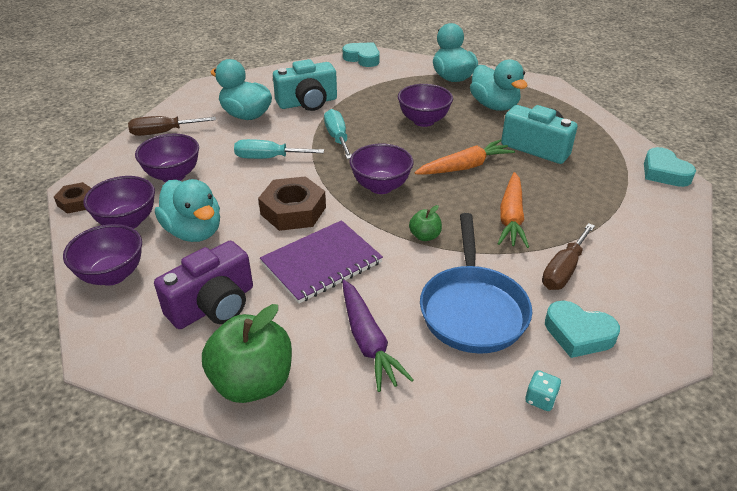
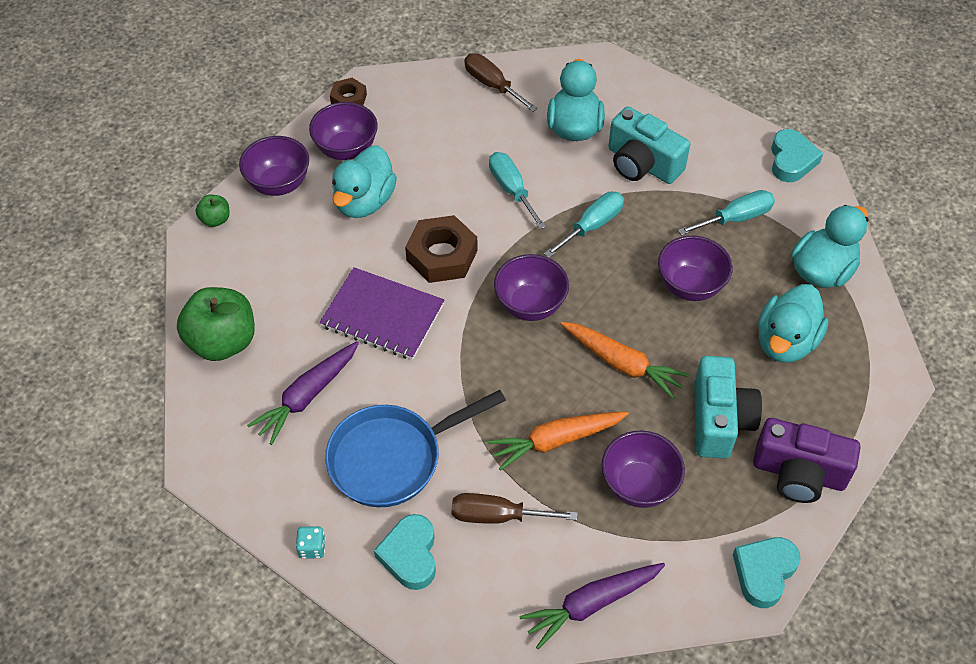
camera: 60 degrees right, 15 degrees up
purple bowl [135,134,199,182] -> purple bowl moved to [601,431,685,508]
purple camera [154,241,253,329] -> purple camera moved to [753,418,861,503]
green apple [409,205,442,241] -> green apple moved to [196,195,230,227]
none -> purple carrot [519,563,665,649]
none -> turquoise screwdriver [678,190,775,236]

